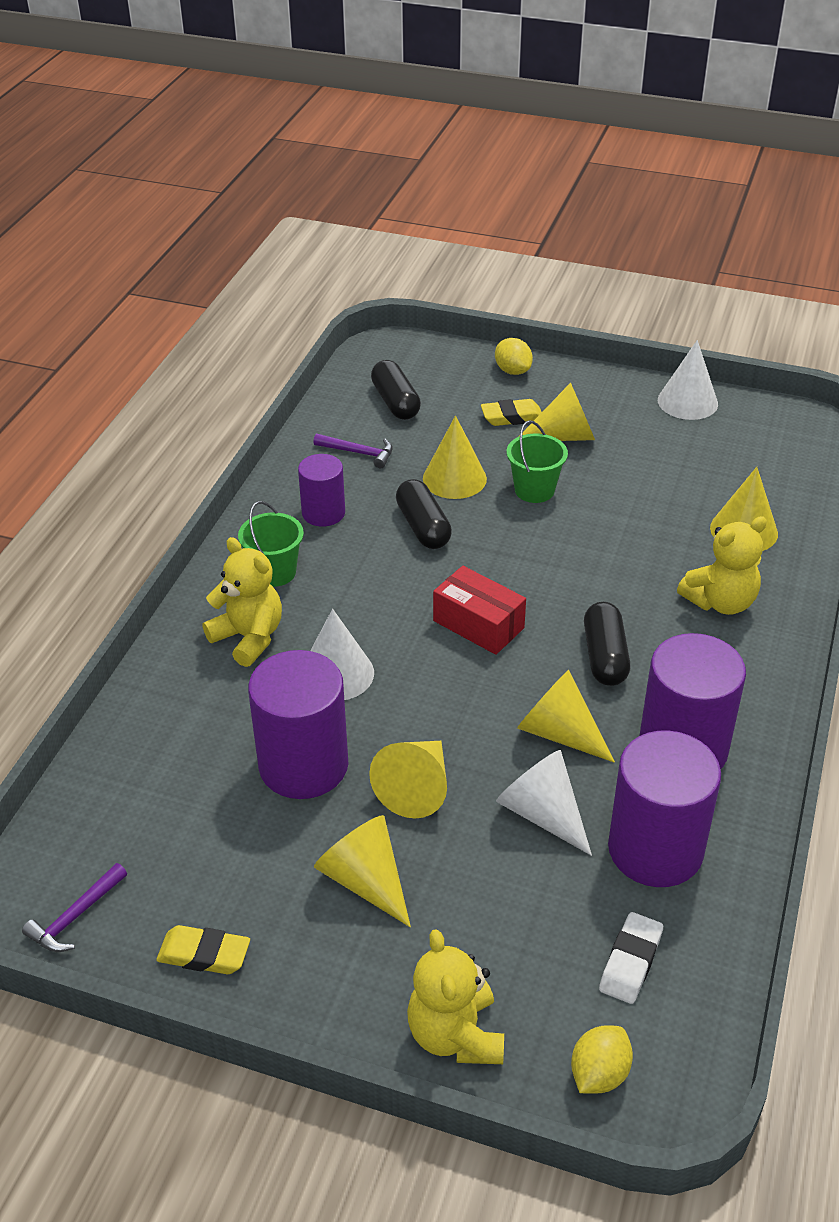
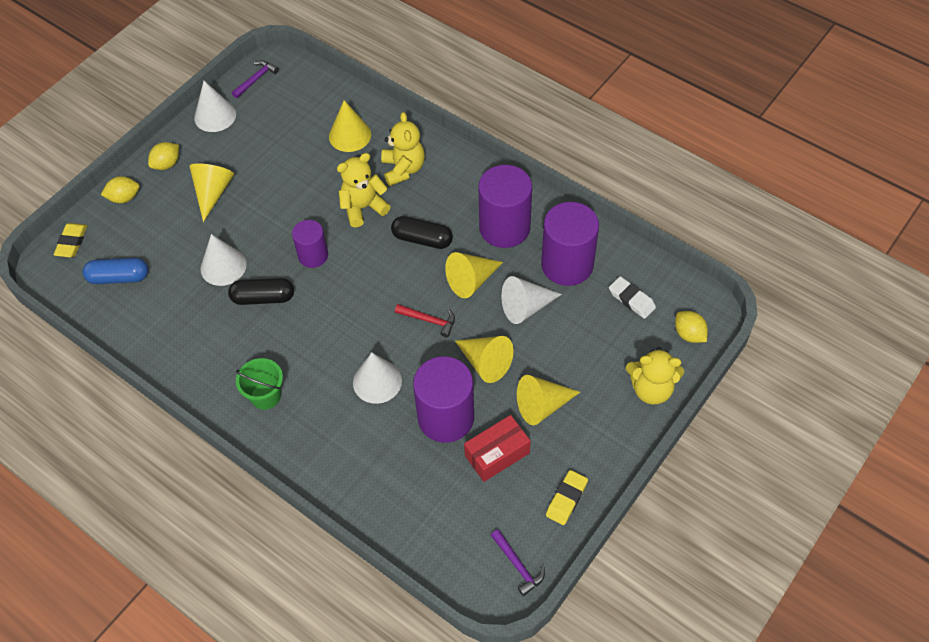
camera: 70 degrees left, 15 degrees up
yellow teddy bear [203,537,282,667] -> yellow teddy bear moved to [337,153,391,228]
purple cylinder [298,454,345,527] -> purple cylinder moved to [292,220,328,268]
purple hammer [313,434,393,469] -> purple hammer moved to [232,60,279,98]
black capsule [371,360,421,420] -> blue capsule [83,258,148,284]
yellow cone [423,415,487,499] -> white cone [200,234,247,286]
red box [433,566,526,655] -> red box moved to [464,415,531,482]
yellow eraser [481,399,542,426] -> yellow eraser moved to [54,223,87,257]
green bucket [507,420,568,503] -> none
none -> yellow lemon [148,142,179,170]
none -> red hammer [395,304,455,337]

